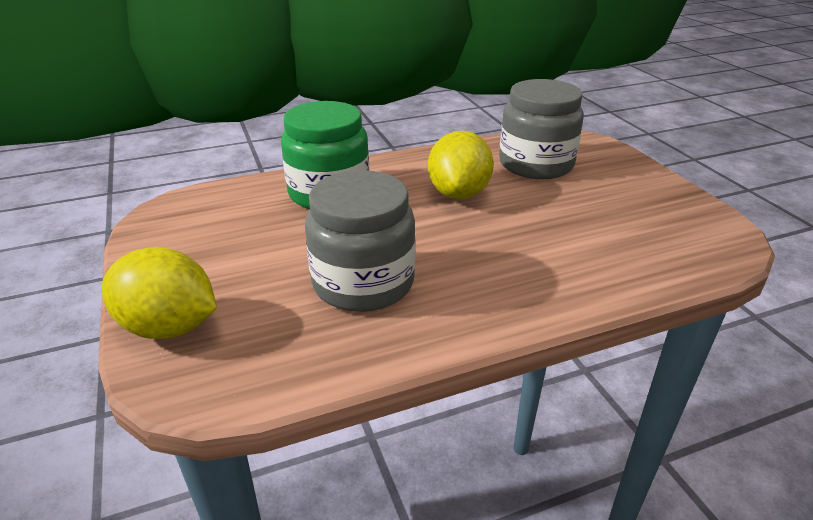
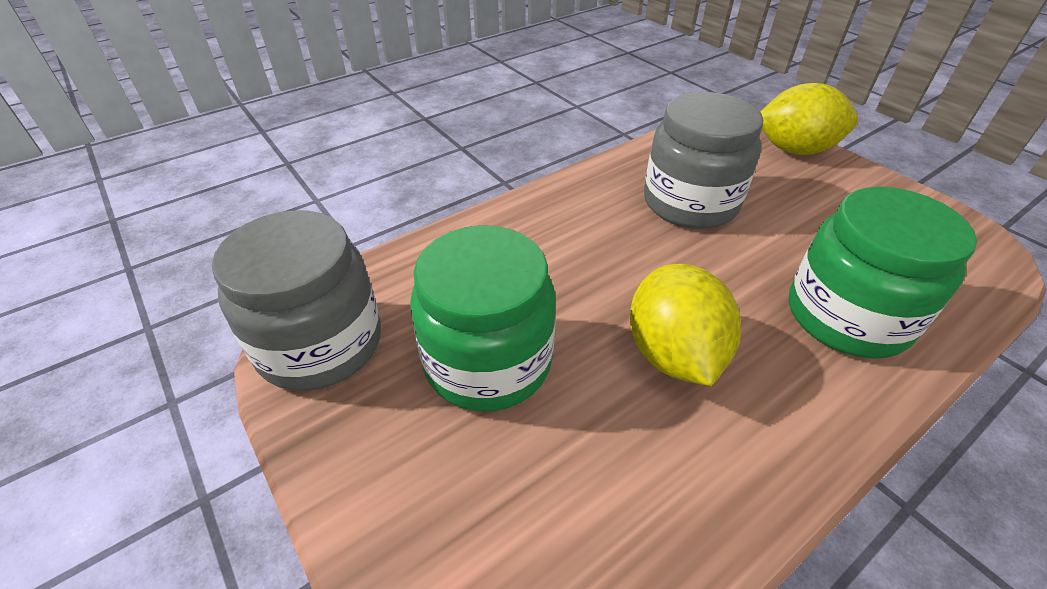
camera: 165 degrees right, 10 degrees up
grey jar [499,79,584,179] -> grey jar moved to [212,210,381,391]
none -> green jar [410,225,556,411]

